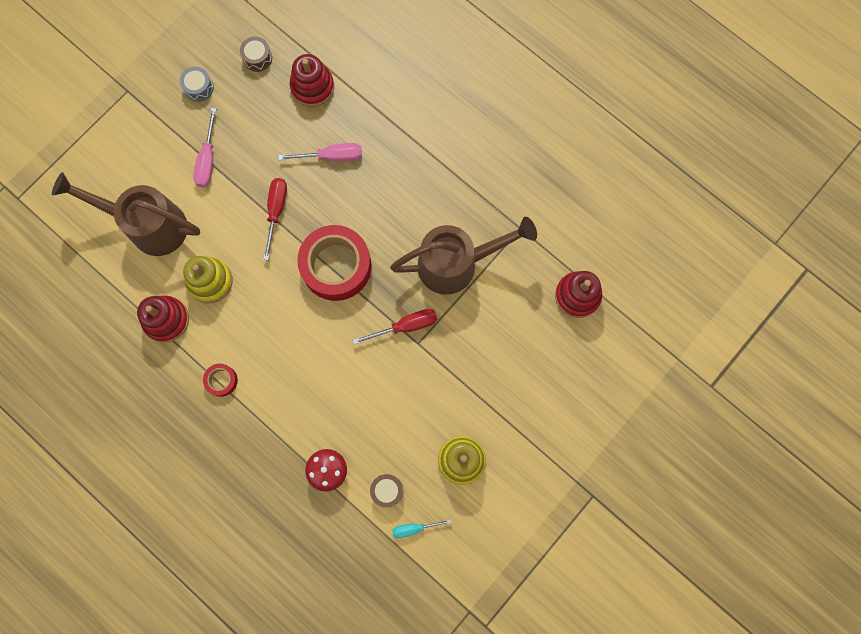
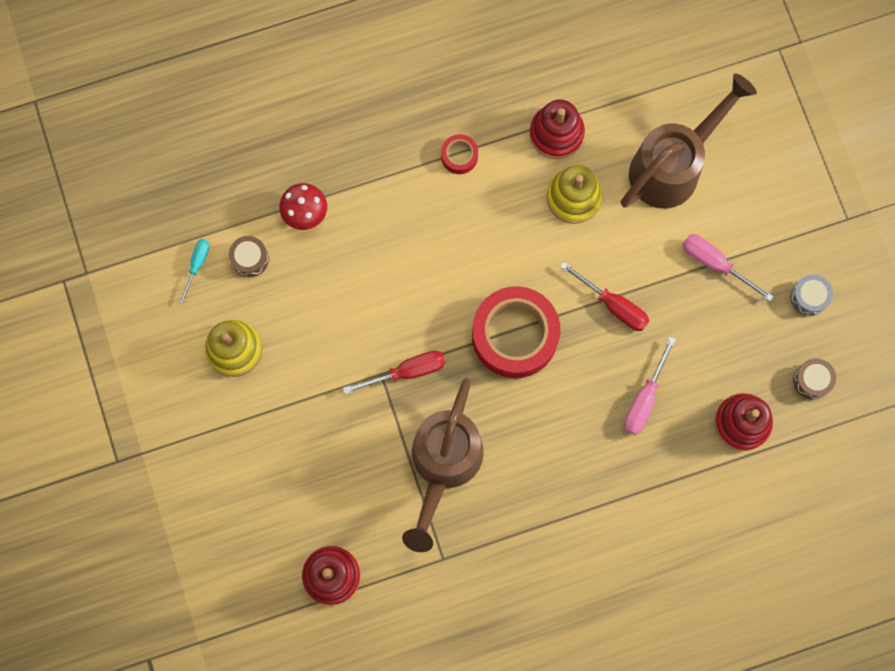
camera: 120 degrees right, 0 degrees up
red screwdriver [353,309,437,345] -> red screwdriver turned 120 degrees counterclockwise [343,351,445,394]

